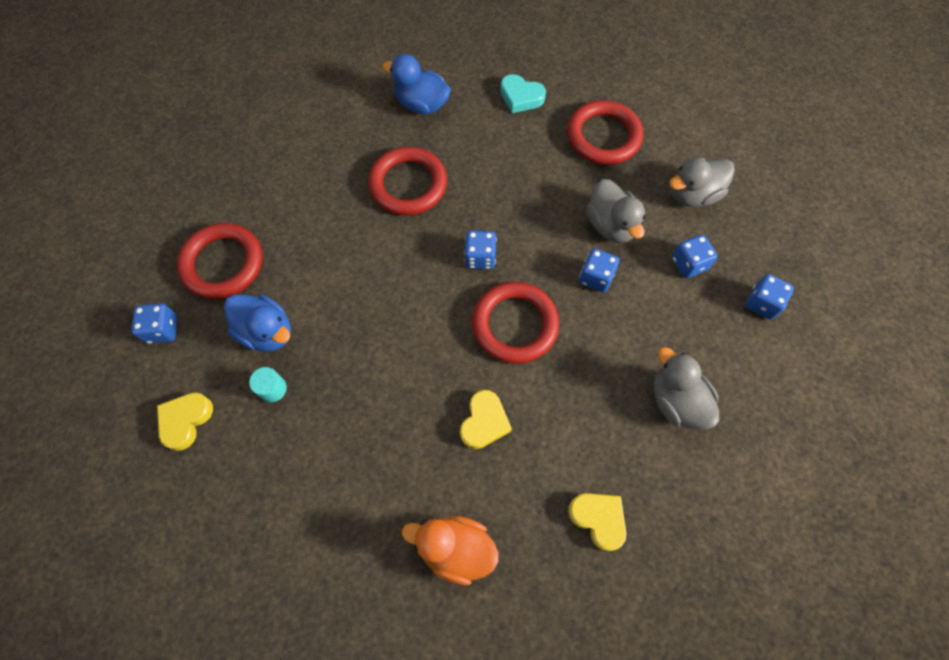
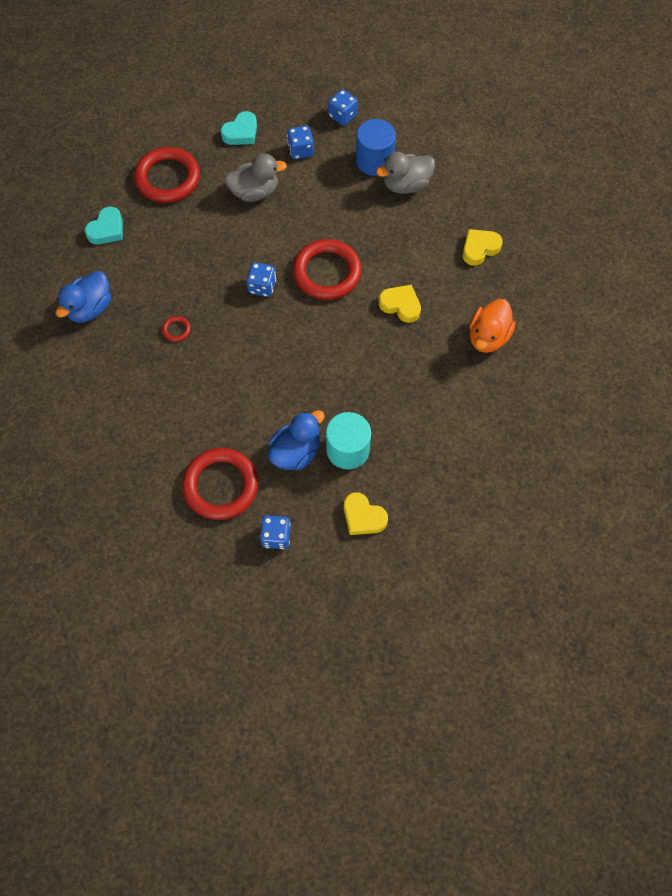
camera: 80 degrees left, 0 degrees up
turquoise cylinder [249,367,287,402] -> turquoise cylinder [326,412,371,470], size x1.89
red ring [368,147,447,215] -> red ring [162,316,191,342], size x0.41
blue dice [579,248,620,293] -> none
grey duck [669,158,735,207] -> turquoise heart [221,111,257,145]
none -> blue cylinder [356,119,396,176]

